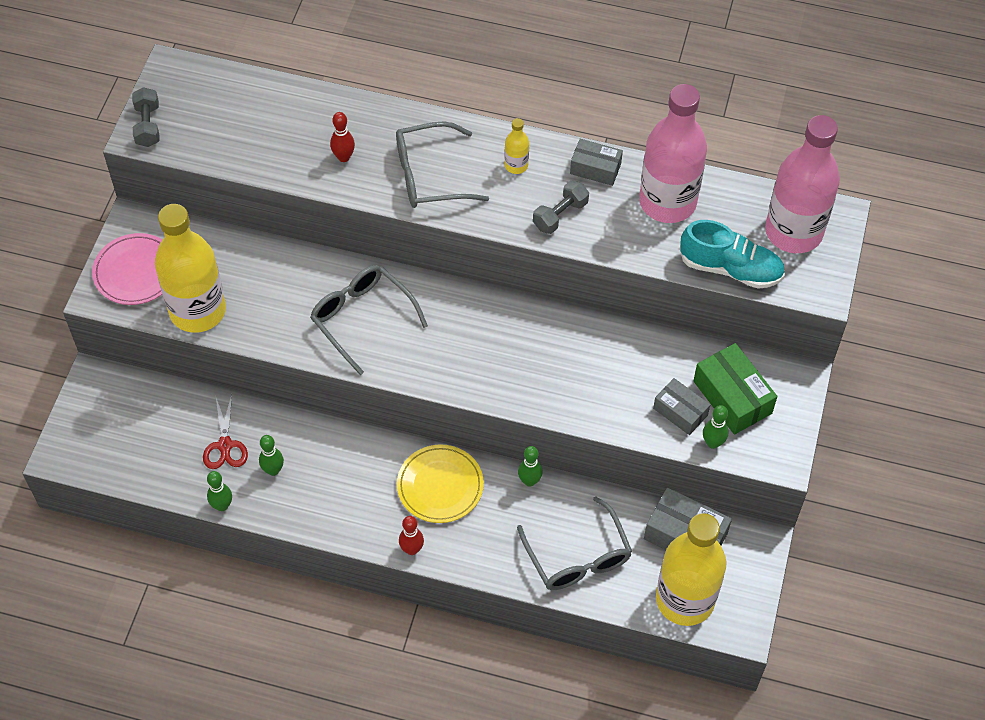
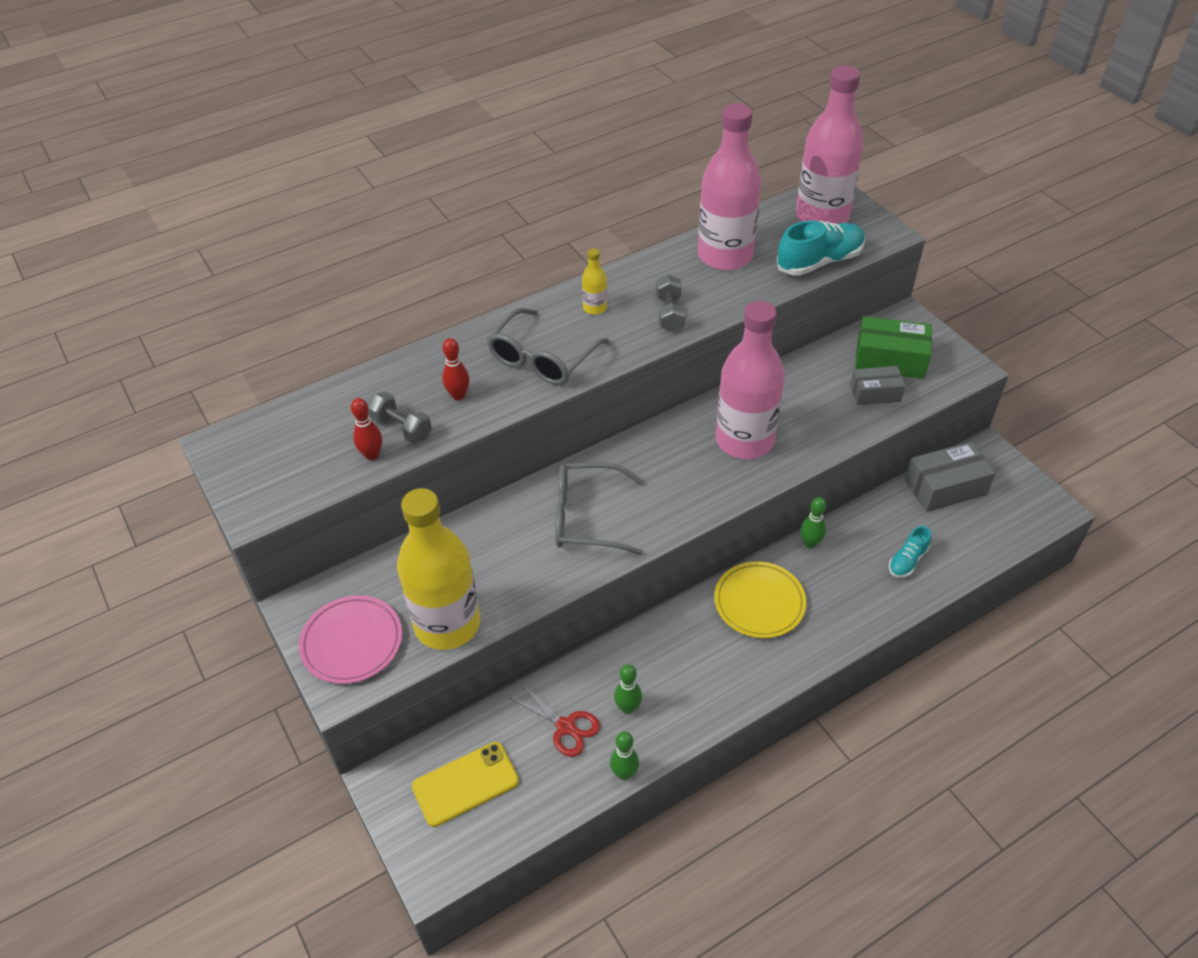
camera: 45 degrees left, 10 degrees down
grey dumbbell [132,87,160,147] -> grey dumbbell moved to [367,392,432,443]
red bowling pin [399,516,424,555] -> red bowling pin moved to [351,398,382,461]
grey glasses [517,496,632,590] -> turquoise shoe [889,526,931,578]
grey box [570,139,623,186] -> none
yellow bottle [656,513,727,626] -> none
green bowling pin [703,405,729,449] -> none
none -> yellow phone [412,742,519,827]
none -> pink bottle [716,301,785,459]

